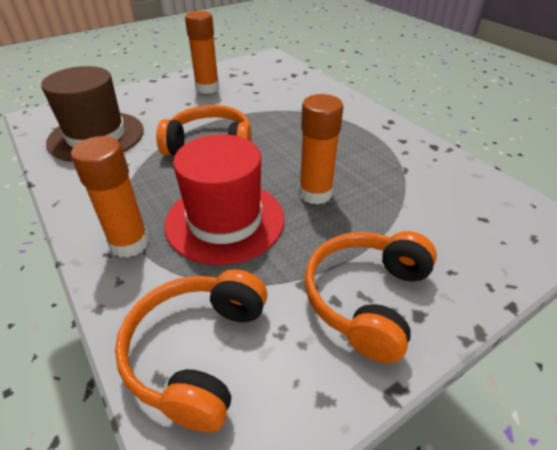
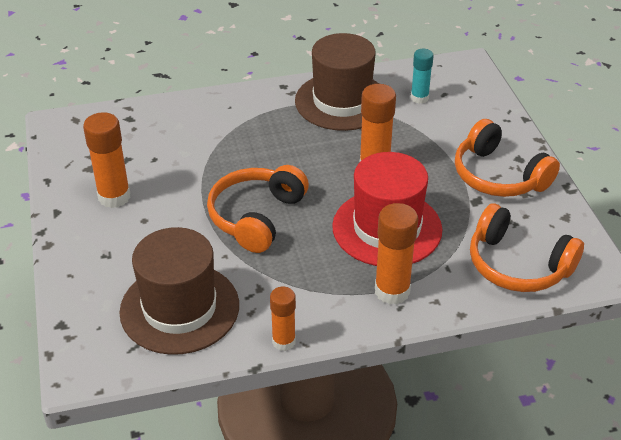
camera: 70 degrees left, 0 degrees up
none -> orange glue stick [270,287,296,351]
none -> brown hat [295,33,379,131]
none -> turquoise glue stick [411,49,434,104]

